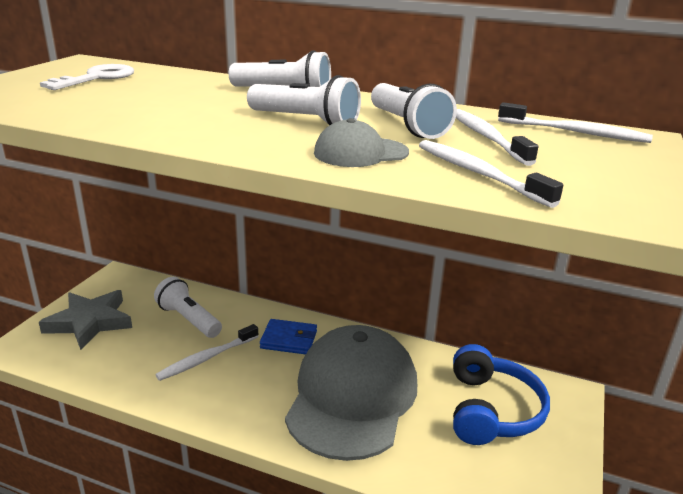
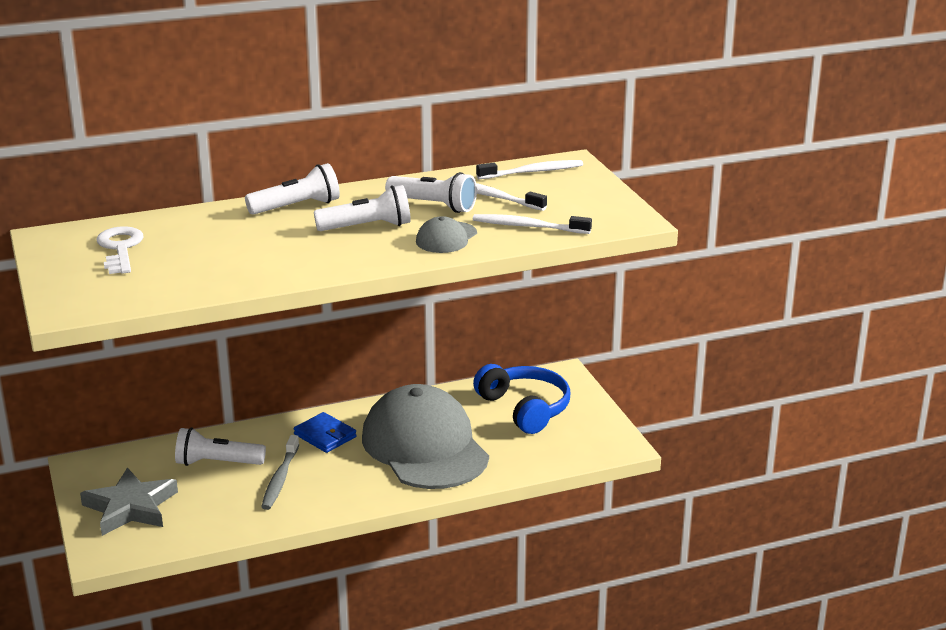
camera: 40 degrees left, 0 degrees up
white toothbrush [155,324,259,381] -> grey toothbrush [261,435,299,510]
blue wallet [260,319,317,355] -> blue wallet turned 75 degrees clockwise [294,412,357,453]

